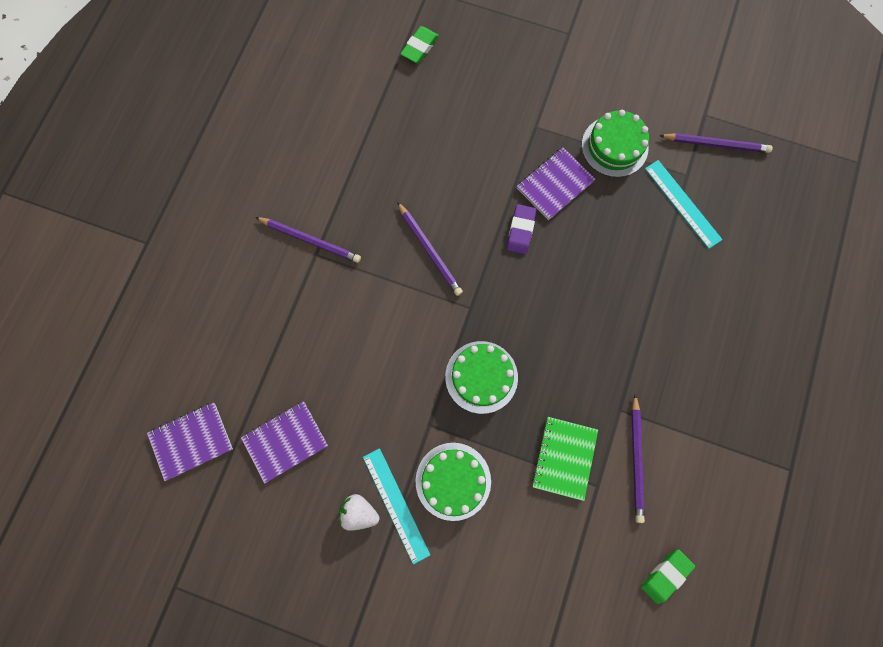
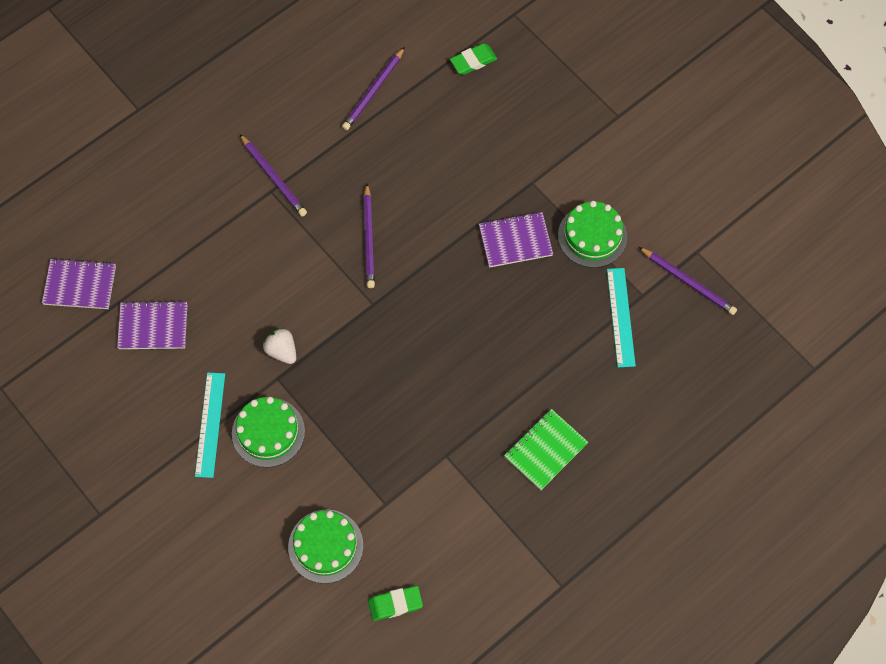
camera: 30 degrees right, 10 degrees down
white strawberry [339,494,379,531] -> white strawberry moved to [263,328,296,364]
green cake [445,341,518,414] -> green cake moved to [288,510,363,584]
purple eraser [507,204,536,254] -> none
green notebook [532,417,598,501] -> green notebook moved to [504,409,588,490]
purple pencil [631,394,645,523] -> purple pencil moved to [342,47,405,130]

